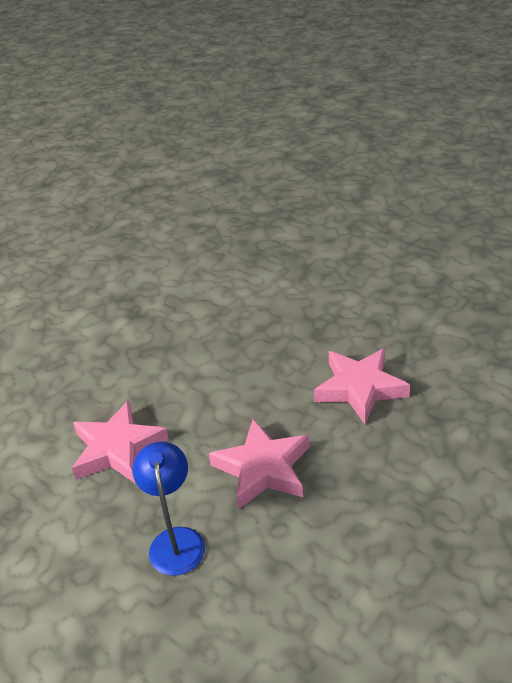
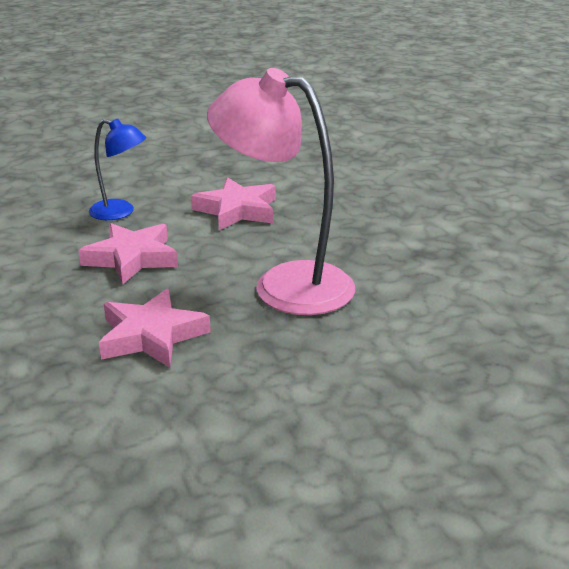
camera: 115 degrees right, 10 degrees down
none -> pink lamp [207,68,355,315]

